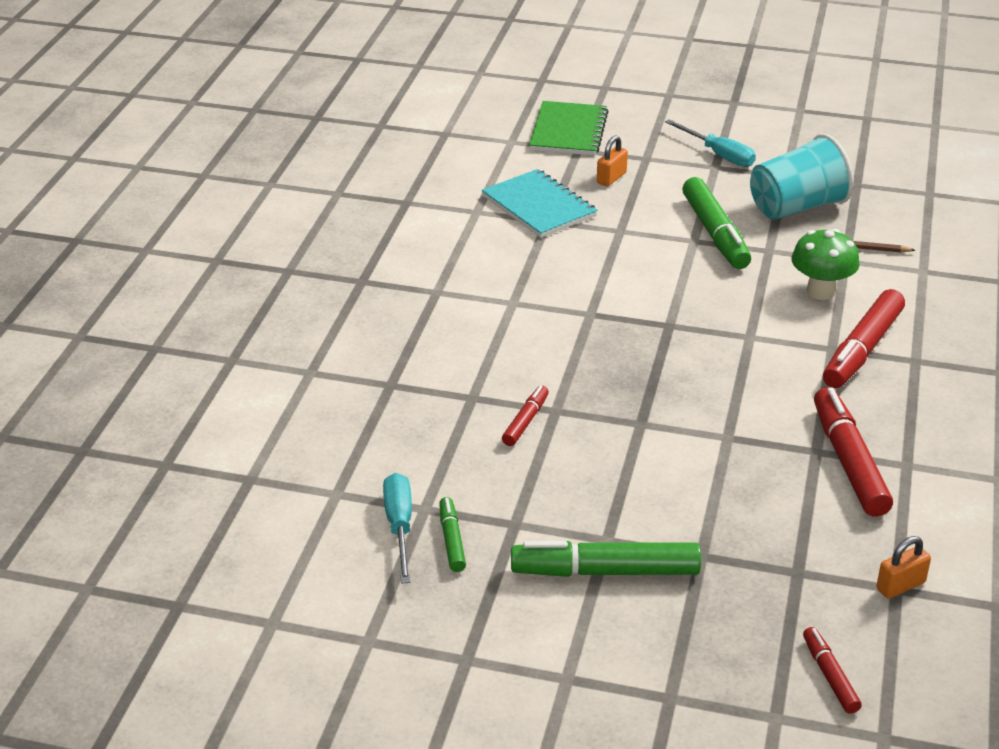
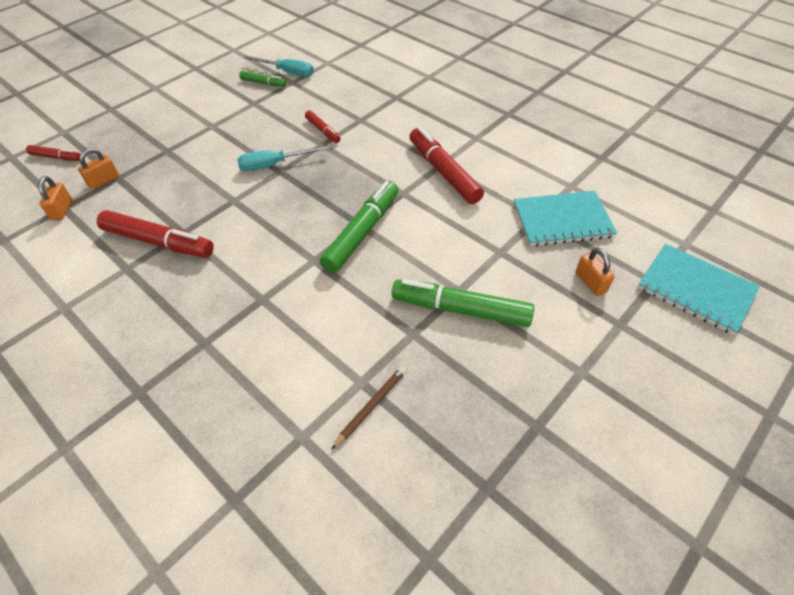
camera: 120 degrees right, 15 degrees up
green marker [511,541,701,577] -> green marker moved to [320,181,398,273]
green notebook [529,101,609,156] -> turquoise notebook [638,244,760,335]
turquoise screwdriver [665,119,756,167] -> turquoise screwdriver moved to [237,145,330,171]
turquoise cup [750,134,854,220] -> none
green mushroom [791,229,860,300] -> none
red marker [823,289,905,388] -> red marker moved to [409,127,484,204]
none -> orange padlock [78,148,119,189]

